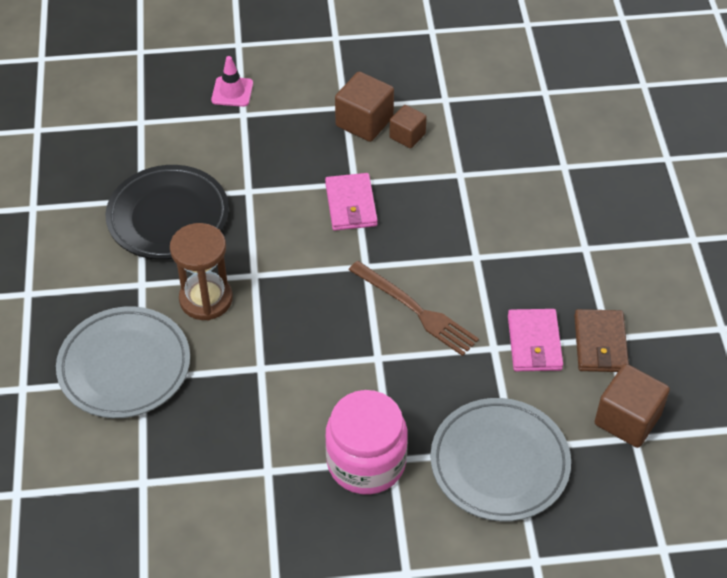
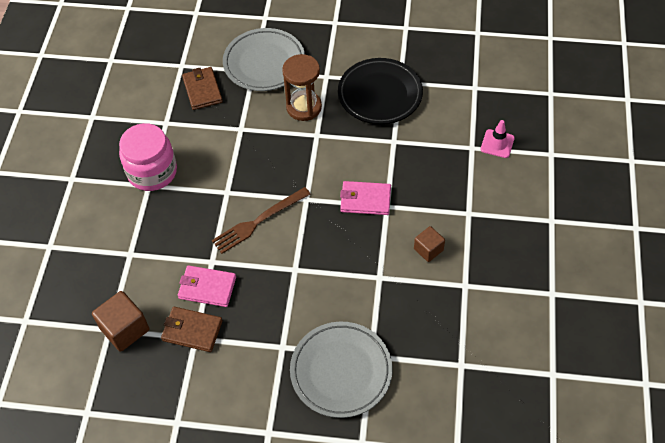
camera: 105 degrees right, 5 degrees up
brown cube [335,72,394,142] -> none
grey plate [430,398,571,522] -> grey plate moved to [290,322,393,418]
none -> brown wallet [182,67,223,110]

